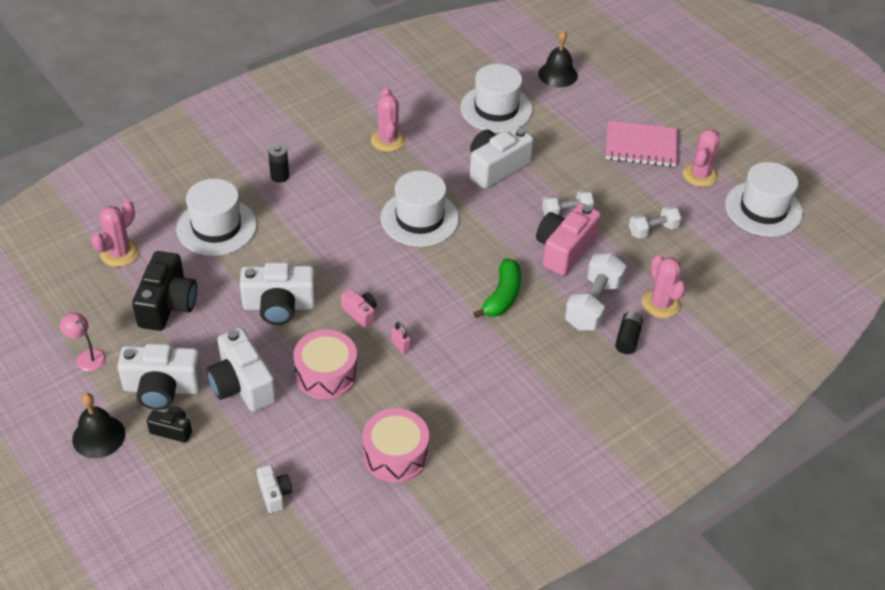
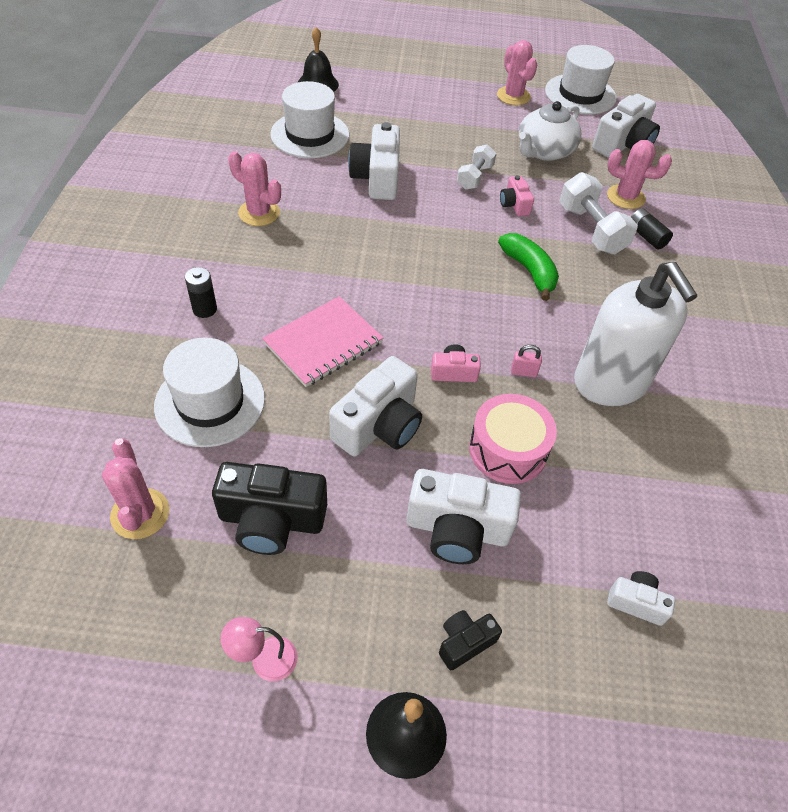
camera: 50 degrees left, 5 degrees up
white camera [117,343,203,410] -> white camera moved to [592,94,660,158]
black camera [132,251,197,331] -> black camera turned 135 degrees clockwise [212,462,327,555]
pink drum [363,408,429,483] -> none
white hat [380,171,459,247] -> none
pink camera [536,203,601,276] -> pink camera [500,175,534,216], size x0.52
pink notebook [605,121,677,167] -> pink notebook moved to [262,296,383,387]
white dumbbell [629,206,681,239] -> white teapot [519,101,581,161]
none -> white soap dispenser [574,262,697,406]

